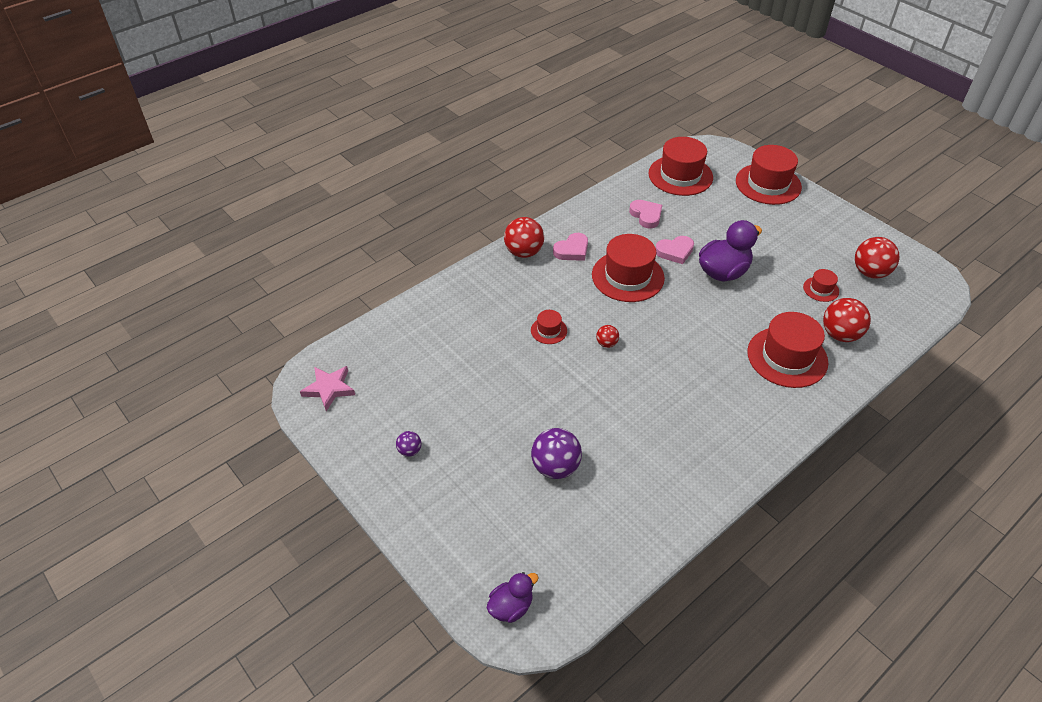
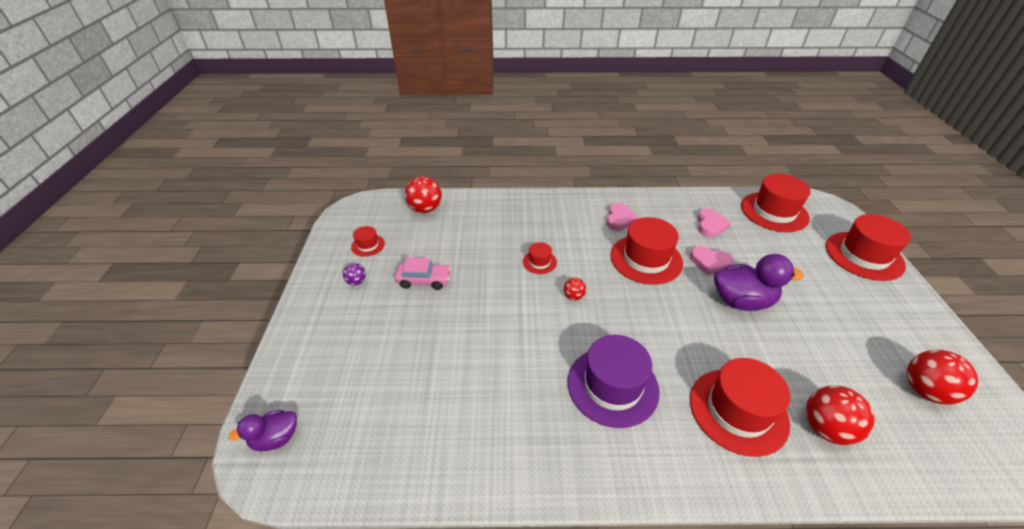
camera: 40 degrees right, 5 degrees down
pink star [300,366,355,411] -> none
purple duck [487,572,539,623] -> purple duck turned 150 degrees clockwise [228,410,297,451]
red ball [504,217,544,258] -> red ball moved to [405,176,442,213]
purple ball [531,428,582,479] -> none
pink heart [553,233,588,261] -> pink heart turned 75 degrees counterclockwise [606,203,639,231]
red hat [803,269,839,302] -> red hat moved to [351,226,385,257]
none -> pink car [395,257,451,290]
none -> purple hat [568,335,660,428]

